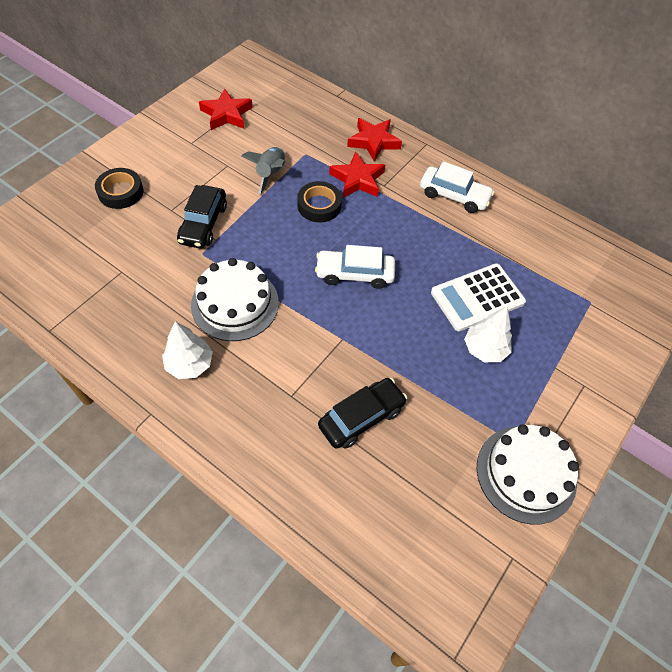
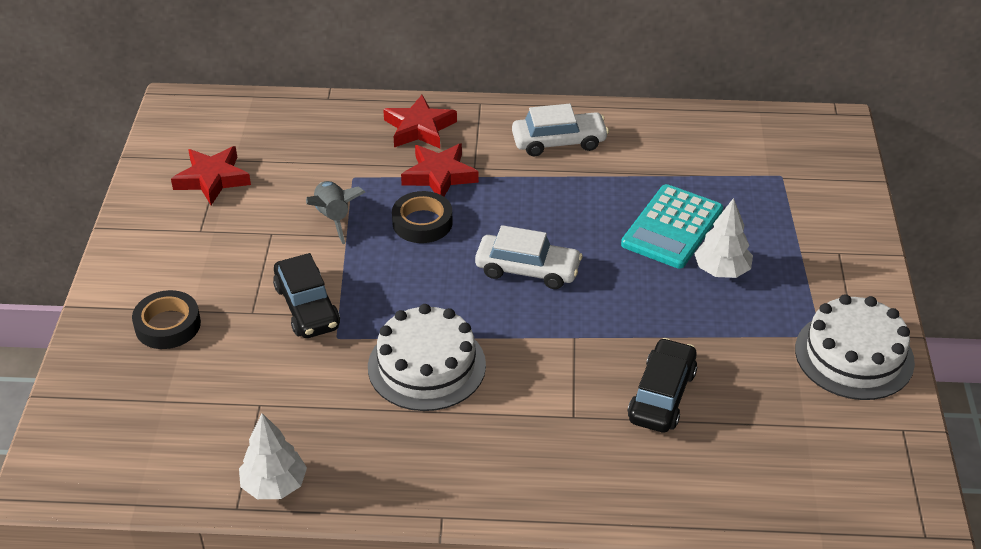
camera: 30 degrees left, 15 degrees down
white tree [162,321,213,379] -> white tree moved to [239,413,307,499]
white car [315,245,395,289] -> white car turned 135 degrees counterclockwise [475,225,583,289]
white calculator [431,263,526,331] -> turquoise calculator [621,184,723,269]

